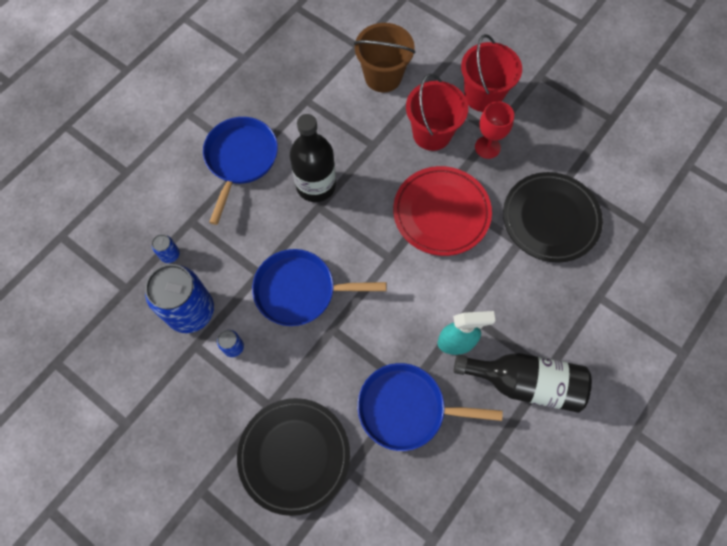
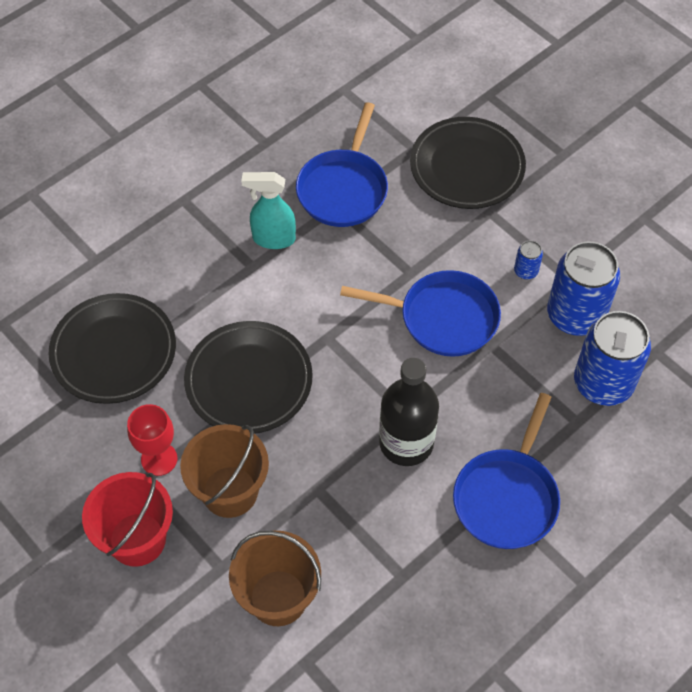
camera: 170 degrees left, 10 degrees down
blue can [152,234,180,263] -> blue can [574,311,651,406], size x2.35
blue pan [357,363,502,451] -> blue pan turned 90 degrees clockwise [296,102,388,227]
red plate [393,166,492,256] -> black plate [184,321,313,434]
red bucket [406,74,468,151] -> brown bucket [180,424,269,518]
black bottle [454,353,592,413] -> none

